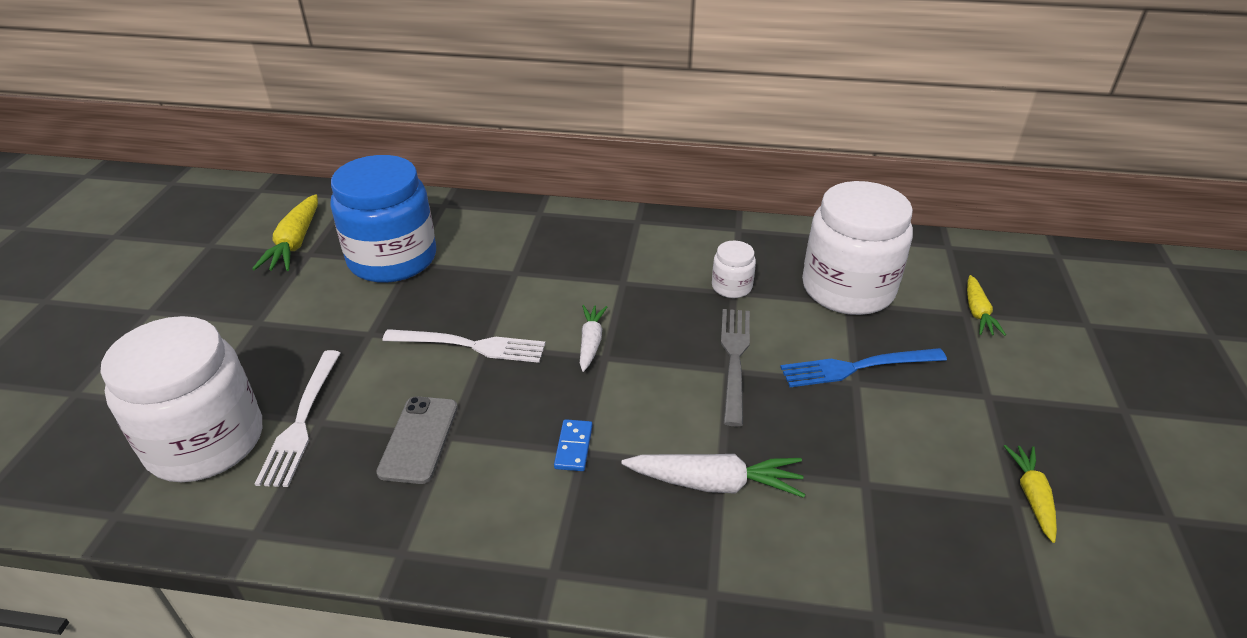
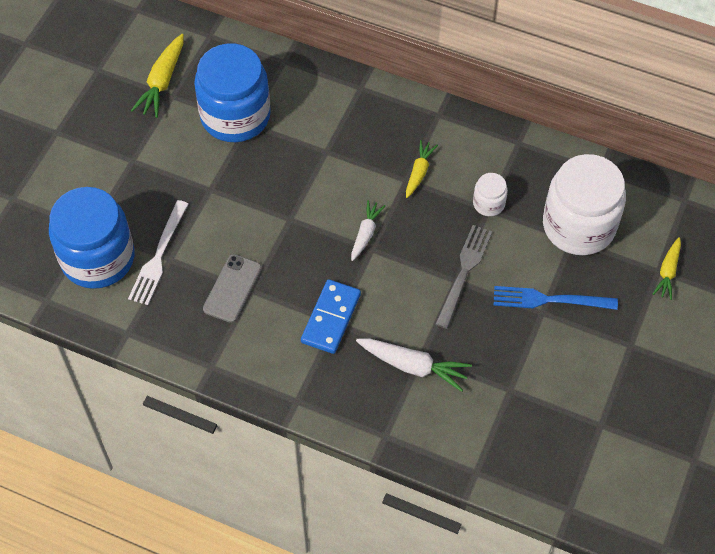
camera: 15 degrees right, 20 degrees up
white jar [100,316,262,482] -> blue jar [49,187,134,289]
white fork [382,329,545,363] -> none
blue domino [554,419,593,471] -> blue domino [301,279,361,354], size x1.82
yellow carrot [1004,445,1057,543] -> yellow carrot moved to [406,140,438,198]

